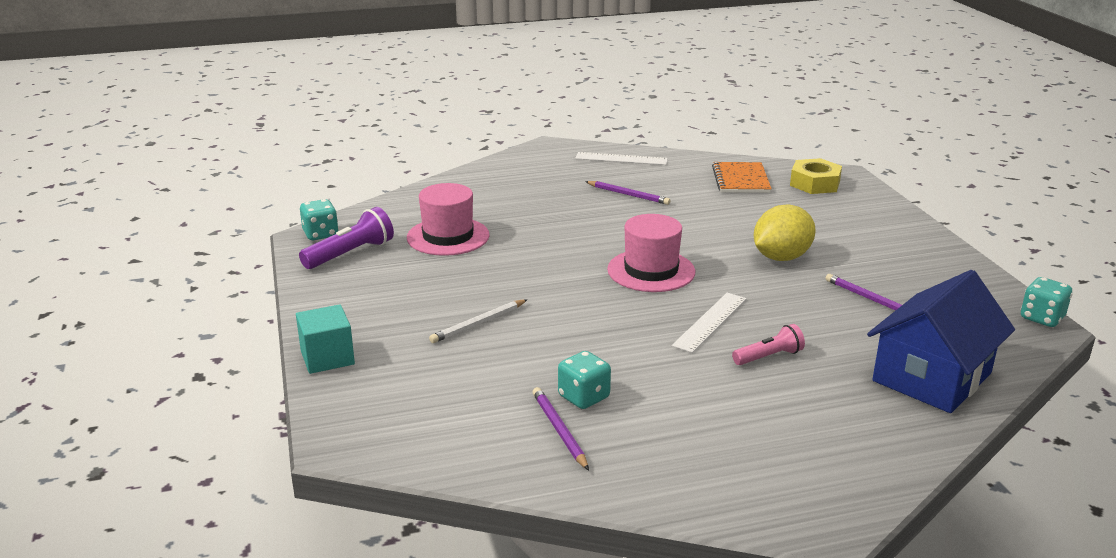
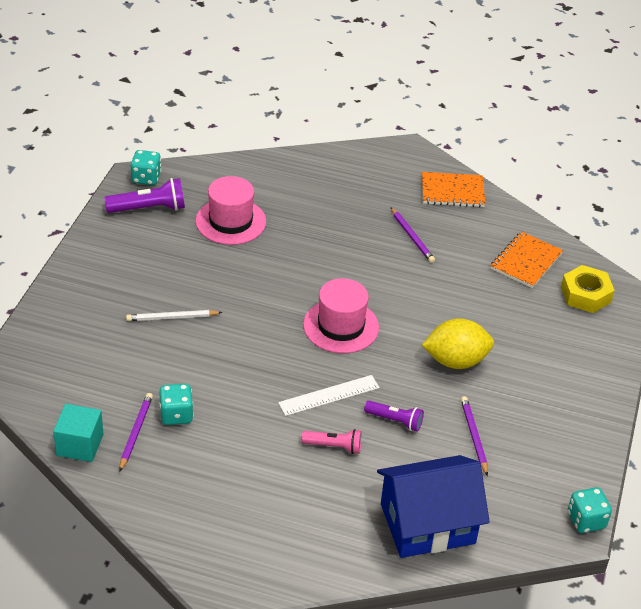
camera: 30 degrees right, 15 degrees up
turquoise cube [296,304,355,374] -> turquoise cube moved to [53,404,104,462]
white ruler [575,152,668,165] -> orange notebook [422,172,485,207]
none -> purple flashlight [364,401,424,432]

